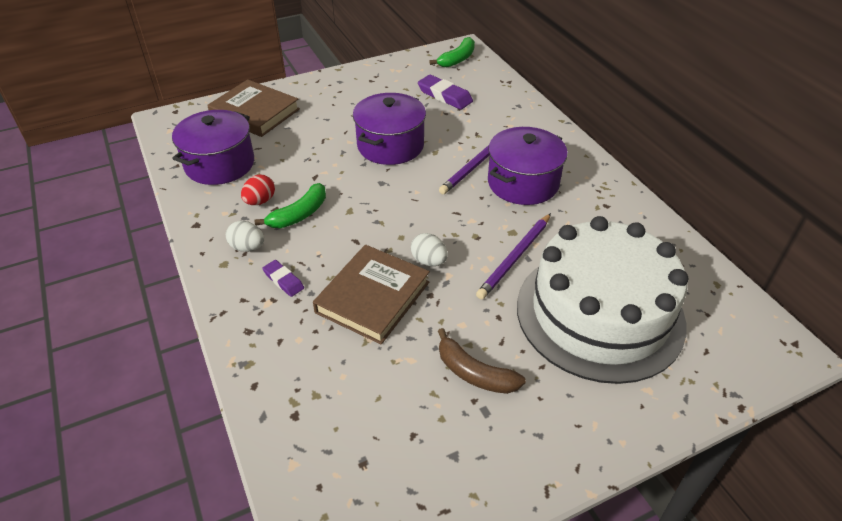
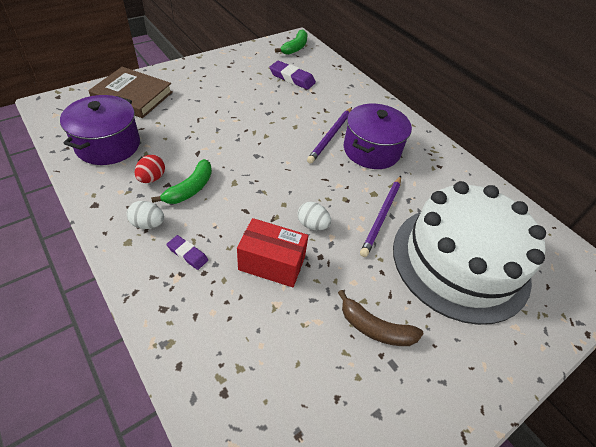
camera: 15 degrees left, 5 degrees up
brown book [313,245,430,345] -> red box [237,218,308,287]
purple pot [353,93,426,165] -> none

